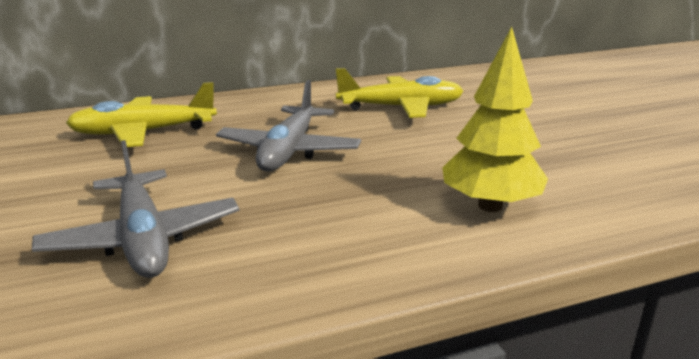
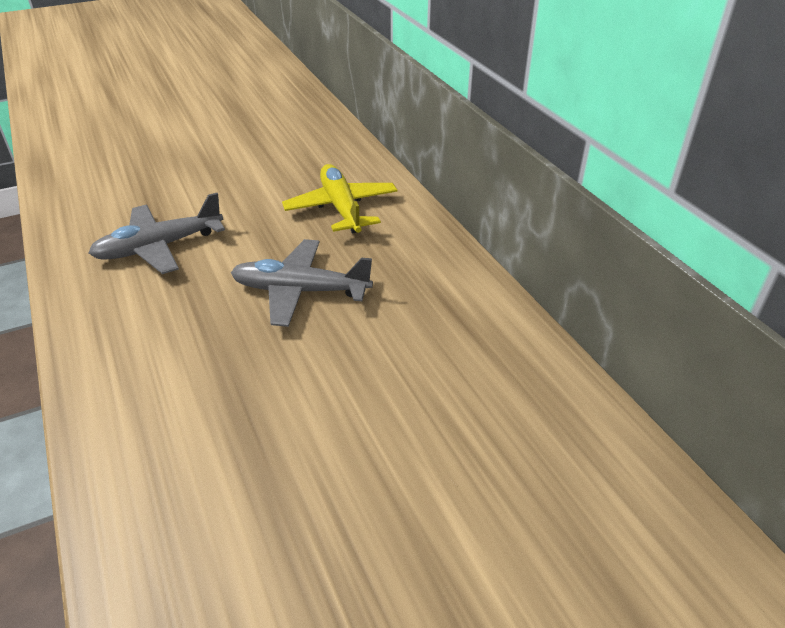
camera: 85 degrees right, 15 degrees up
yellow plane [335,68,463,118] -> none
yellow tree [442,27,548,212] -> none

